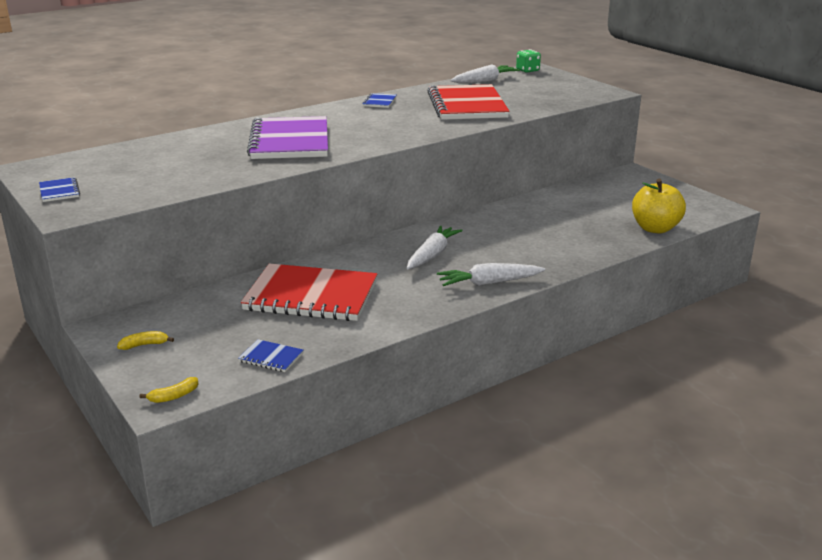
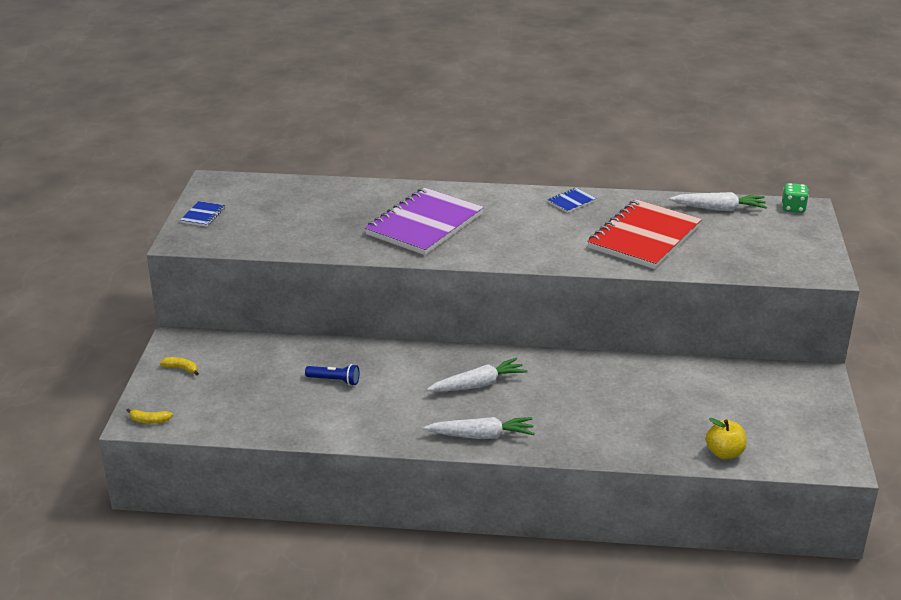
camera: 40 degrees right, 5 degrees up
blue notebook [238,339,303,372] -> none
red notebook [241,263,377,321] -> blue flashlight [305,364,360,385]
white carrot [437,263,545,286] -> white carrot turned 150 degrees clockwise [423,417,535,439]
yellow apple [632,179,686,233] -> yellow apple [706,418,746,459], size x0.67

